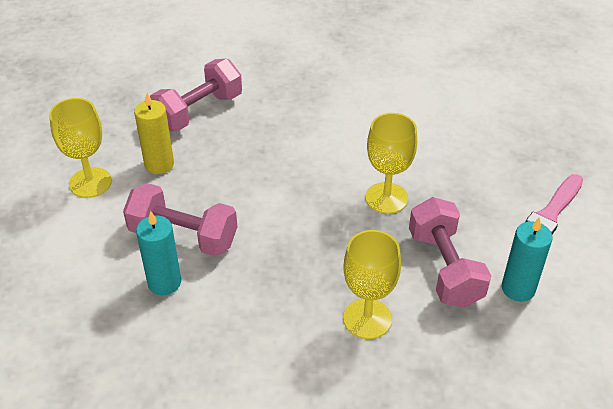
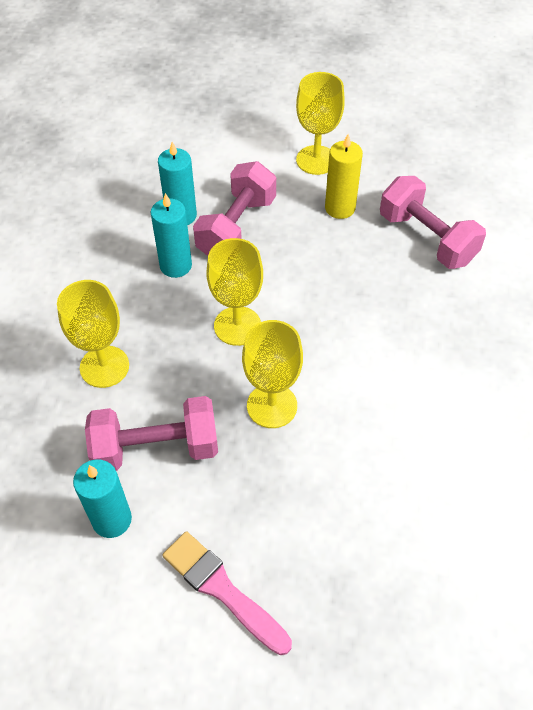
camera: 95 degrees right, 10 degrees up
none -> turquoise candle [150,193,192,278]
none -> yellow goblet [206,238,263,346]

